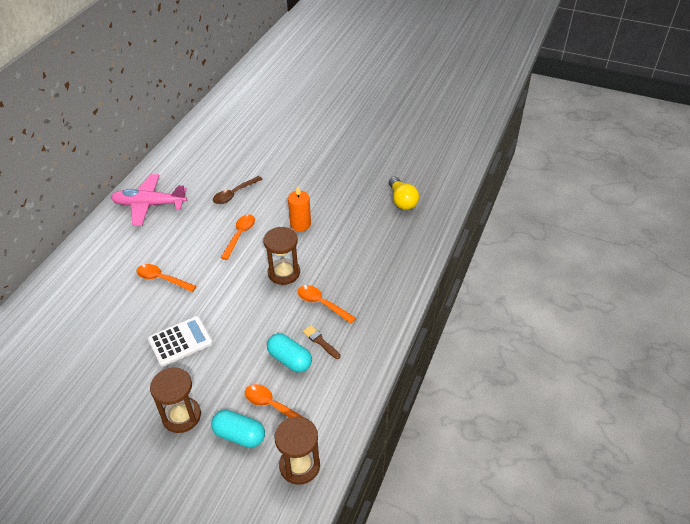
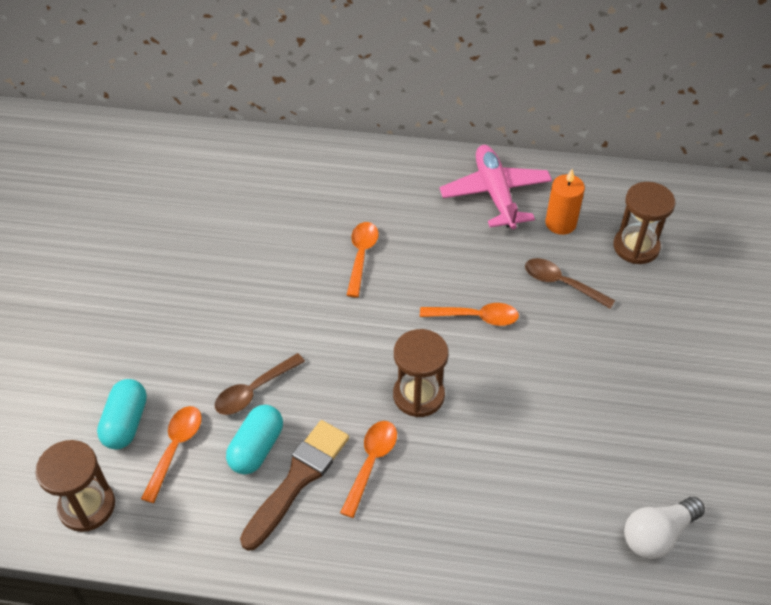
camera: 75 degrees right, 5 degrees up
white calculator [148,316,213,366] -> none
brown hourglass [150,367,201,433] -> brown hourglass moved to [614,182,675,264]
orange candle [288,186,311,232] -> orange candle moved to [545,169,585,235]
brown brush [303,325,340,359] -> brown brush [240,420,349,551], size x2.03
yellow light bulb [389,176,419,210] -> white light bulb [624,497,705,559]
none -> brown spoon [215,353,305,415]

